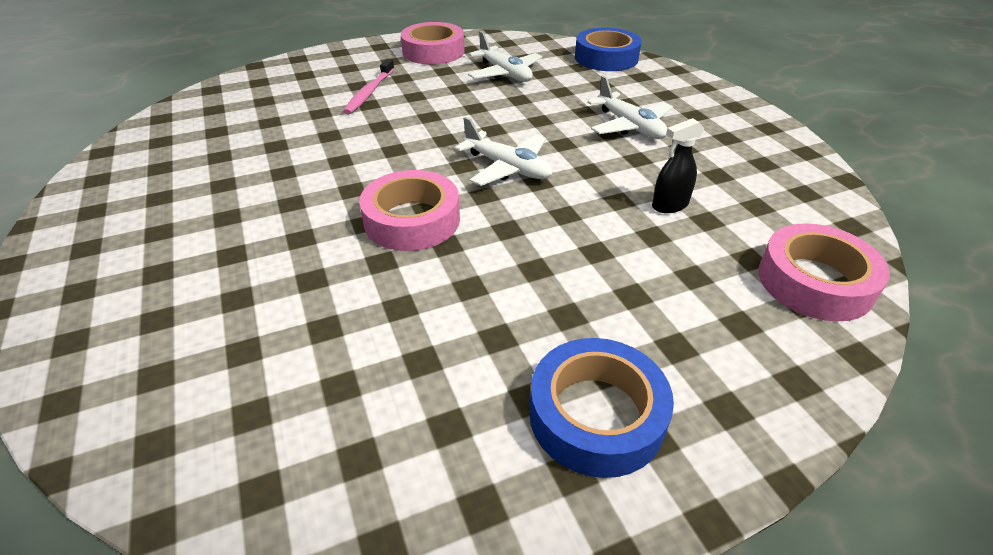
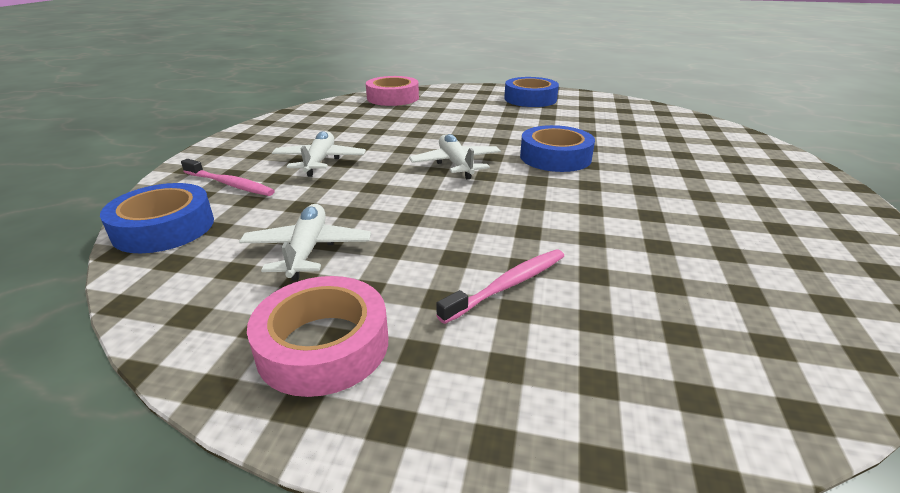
camera: 145 degrees left, 10 degrees down
pink tape [359,170,460,251] -> blue tape [520,125,595,172]
black spray bottle [652,118,704,213] -> none
none -> pink toothbrush [181,159,275,196]

